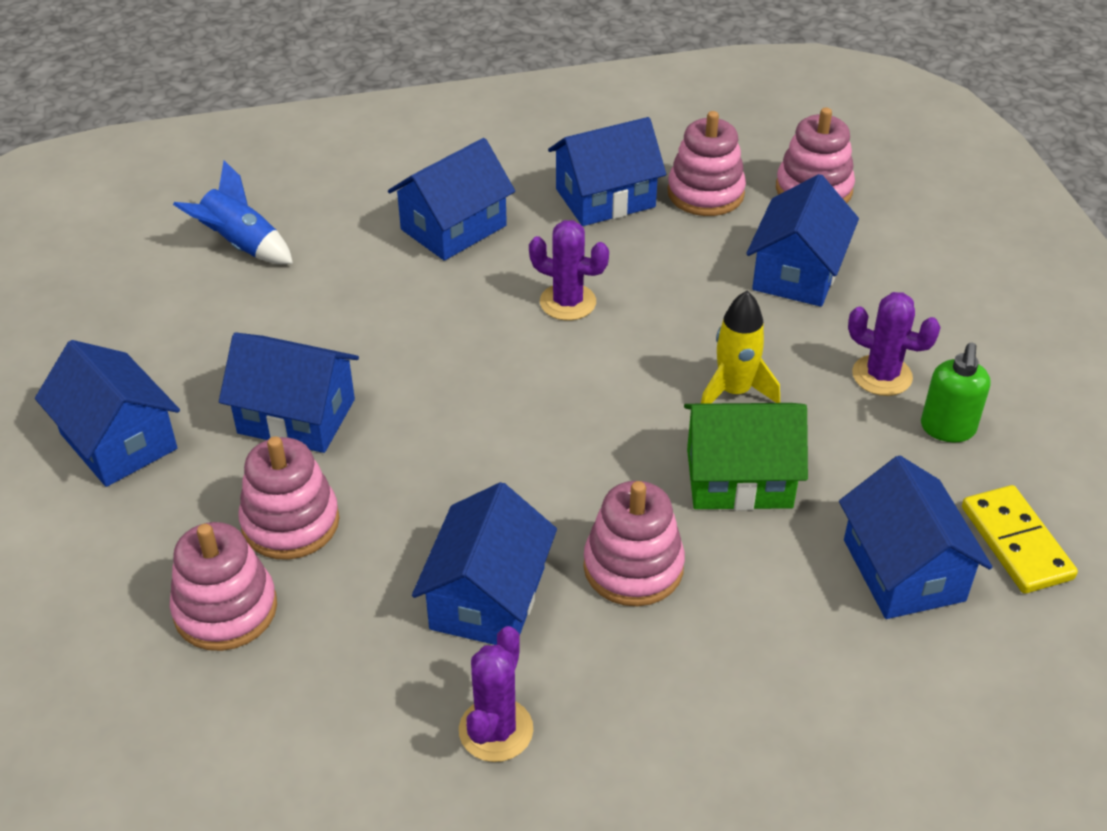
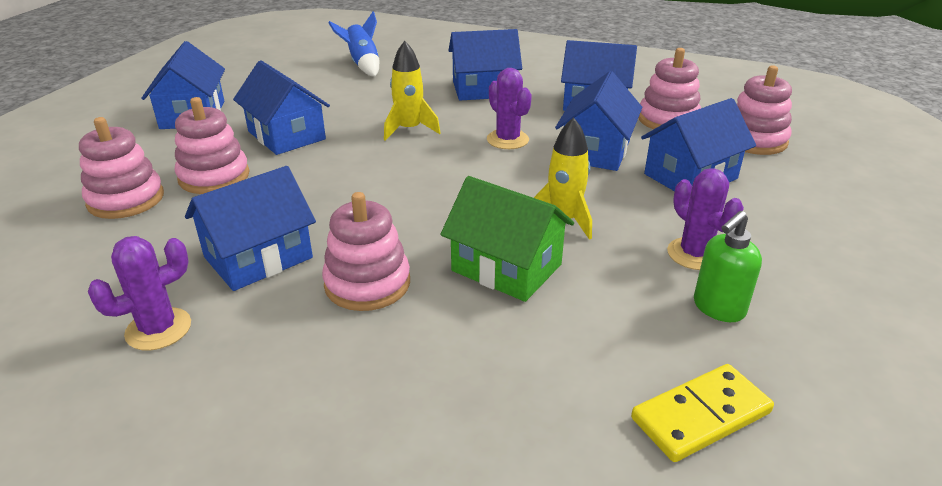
camera: 35 degrees right, 10 degrees down
blue house [839,455,992,619] -> blue house moved to [555,71,642,171]
yellow domino [962,485,1078,594] -> yellow domino turned 45 degrees clockwise [631,364,774,462]
none -> yellow rocket [384,41,441,141]

